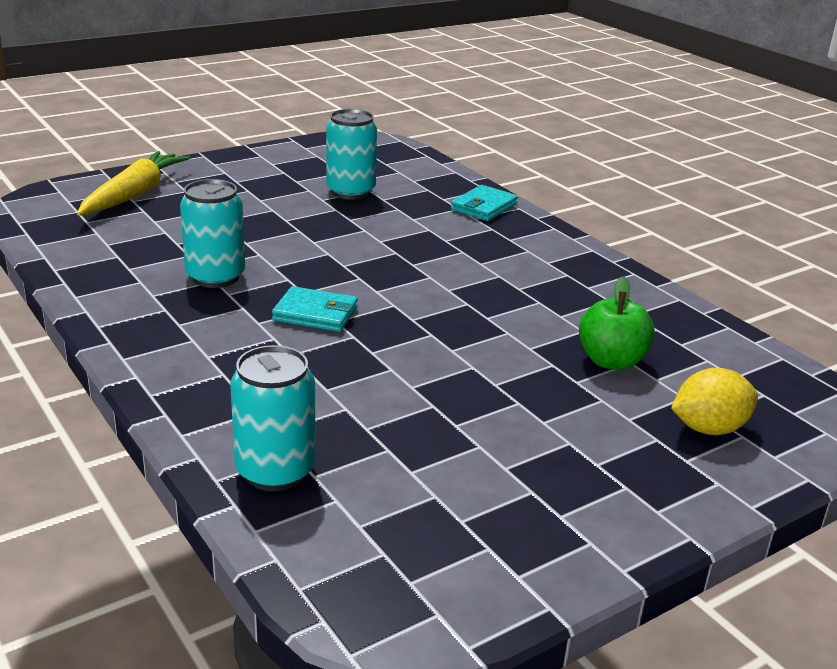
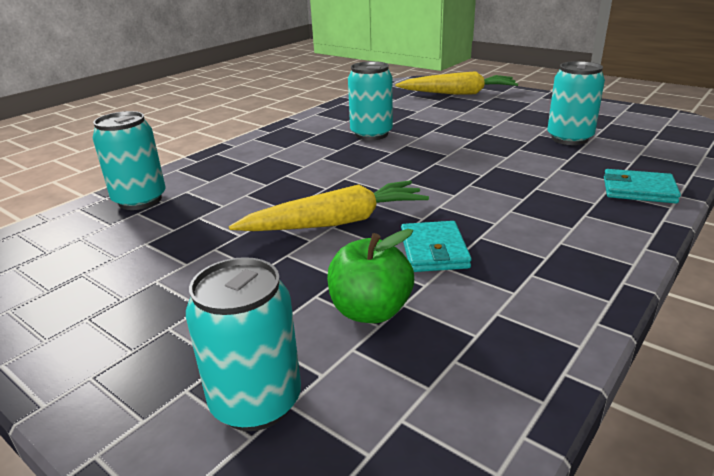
camera: 75 degrees right, 0 degrees up
turquoise wallet [272,286,358,332] -> turquoise wallet moved to [401,221,472,272]
yellow lemon [671,367,758,435] -> turquoise can [186,257,301,431]
none -> yellow carrot [229,181,429,231]

